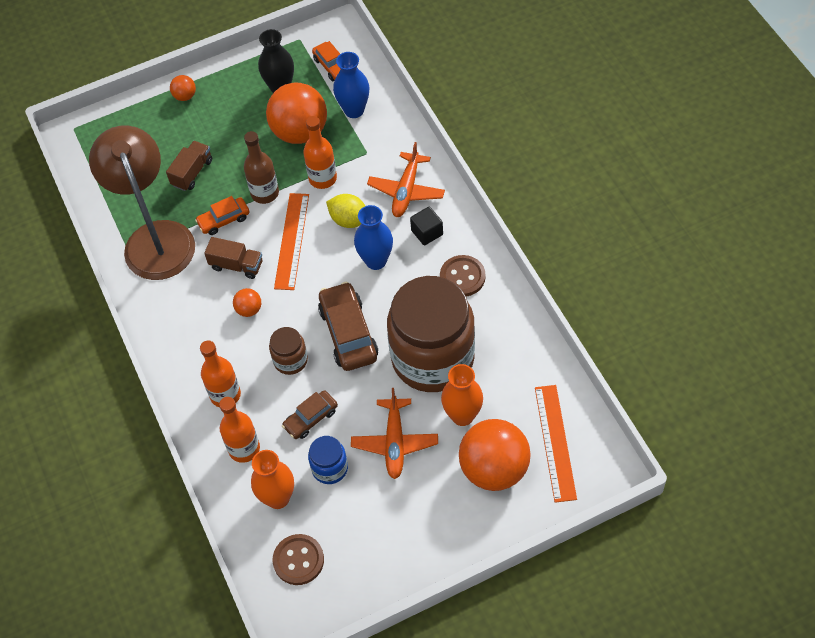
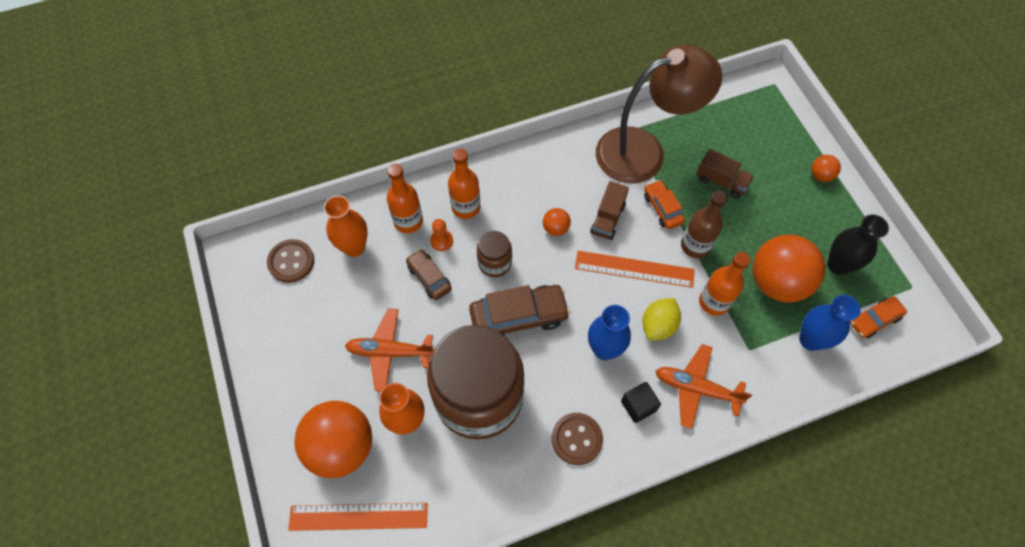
camera: 90 degrees right, 5 degrees up
blue jar [308,436,348,484] -> none
none -> orange pawn [430,219,453,251]

